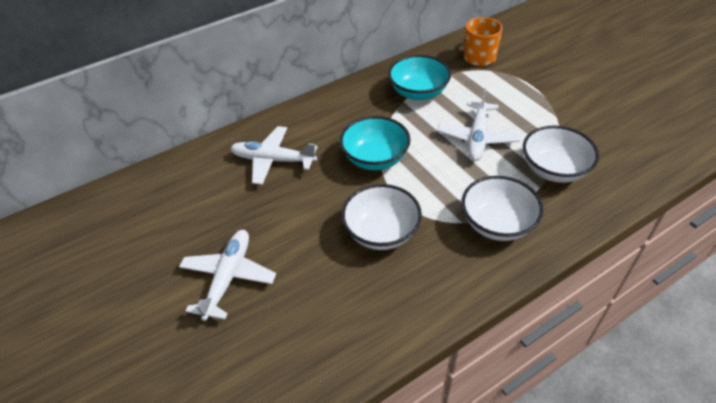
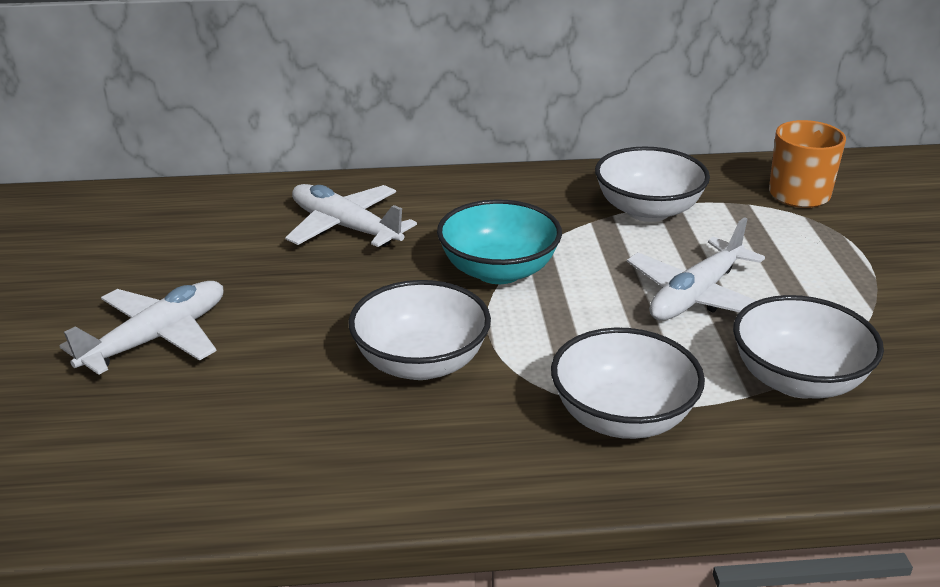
camera: 25 degrees right, 15 degrees down
turquoise bowl [388,55,451,100] -> white bowl [595,147,710,222]

